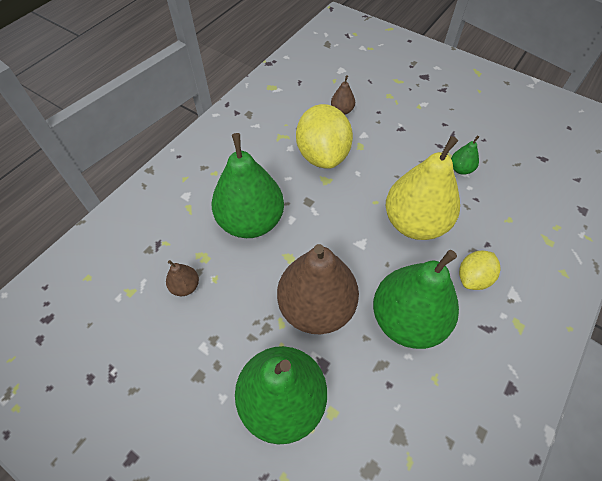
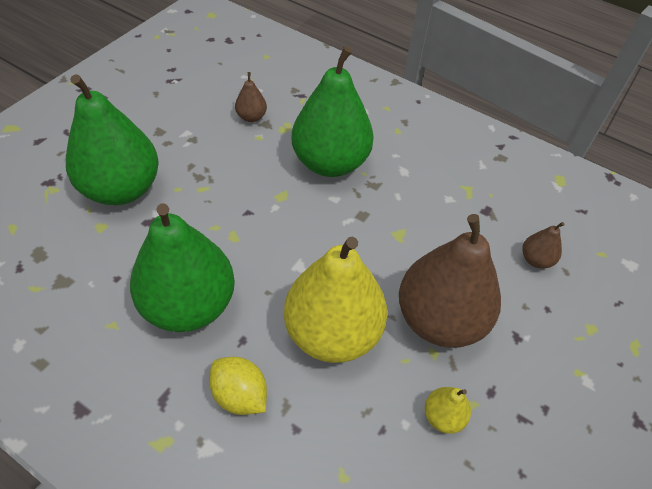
camera: 85 degrees right, 5 degrees down
brown pear [277,244,359,334] -> brown pear moved to [399,214,501,348]
yellow lemon [296,104,353,169] -> none
green pear [451,136,479,174] -> yellow pear [425,387,471,434]

